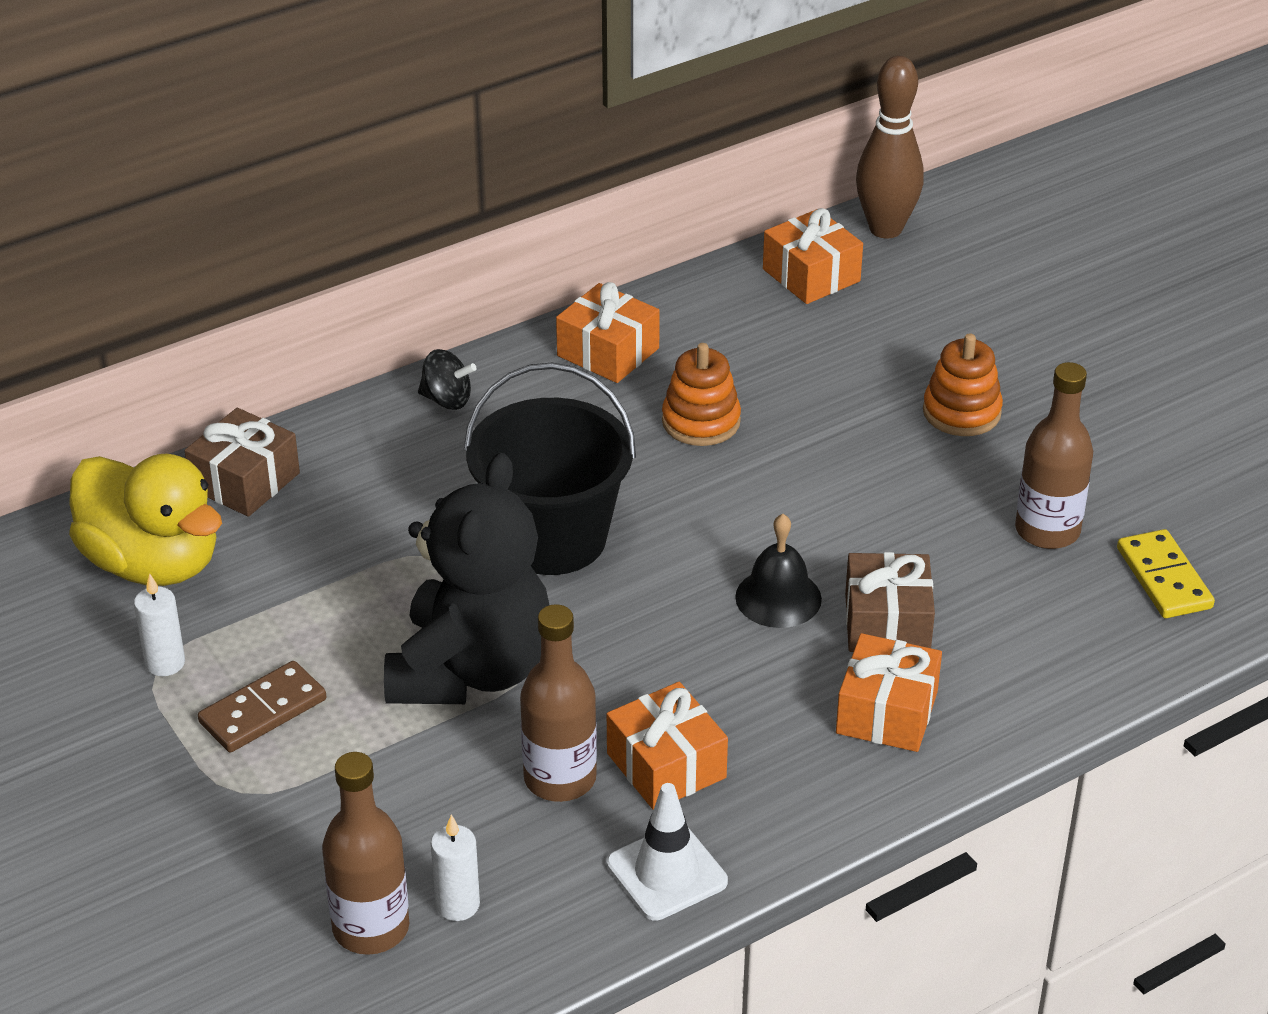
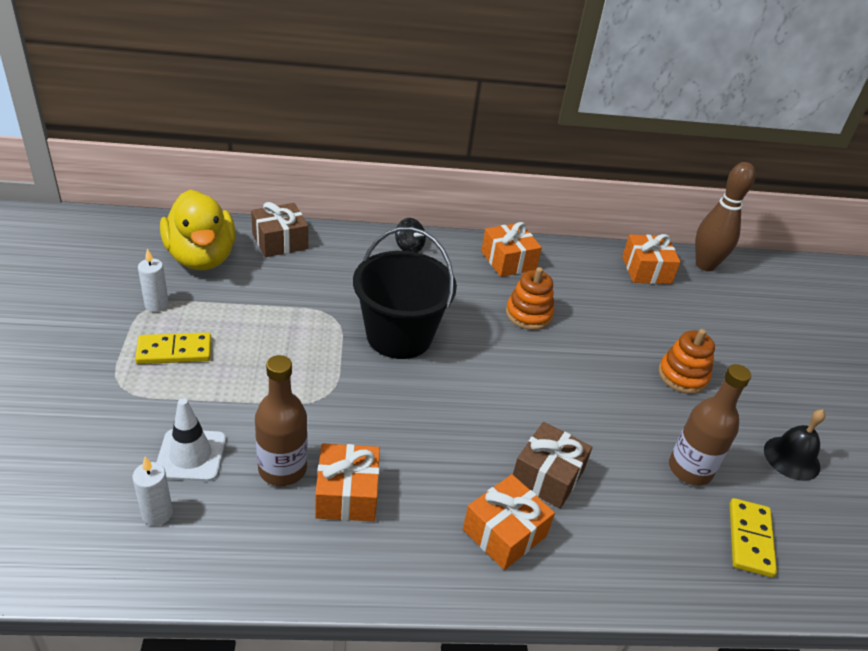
camera: 25 degrees right, 0 degrees up
brown domino [198,661,326,752] -> yellow domino [135,333,211,364]
brown bottle [322,752,409,955] -> none
black teddy bear [384,453,549,704] -> none
white traffic cone [606,783,728,921] -> white traffic cone moved to [156,398,226,481]
black bell [735,514,822,628] -> black bell moved to [764,409,825,481]

